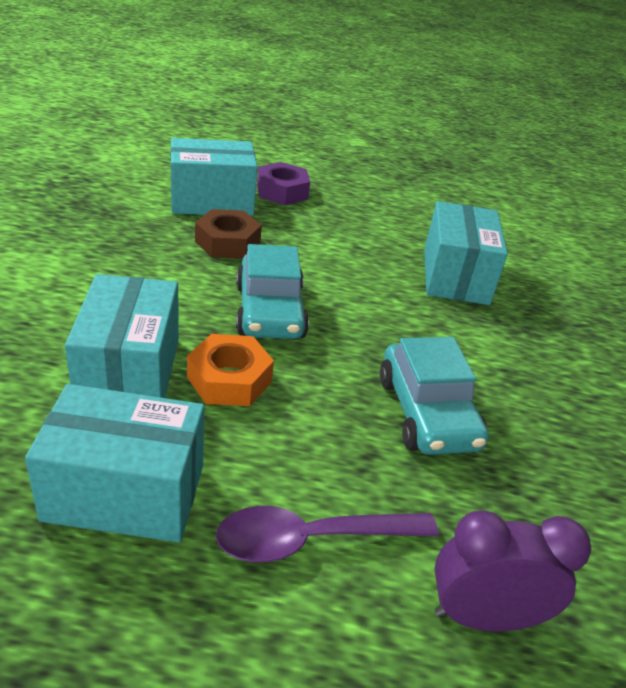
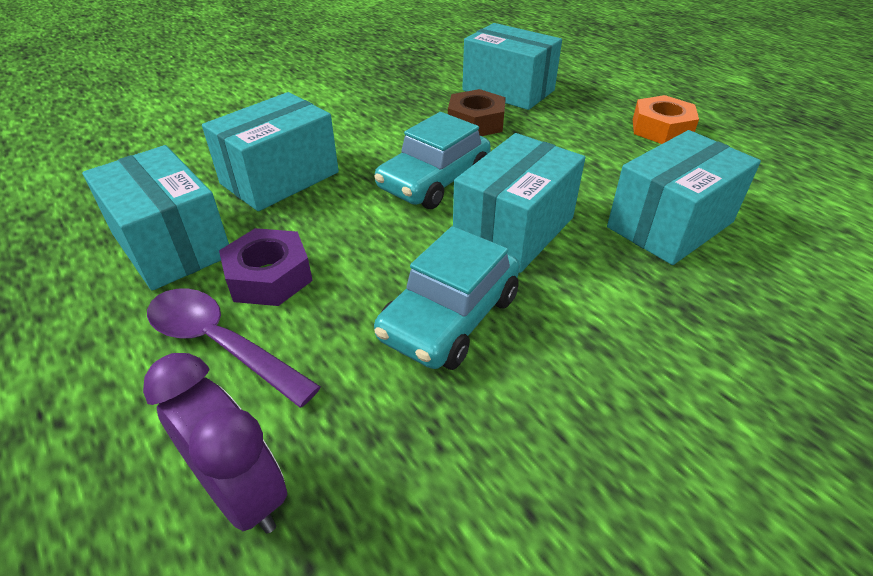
camera: 50 degrees right, 5 degrees up
orange nut [187,334,274,406] -> orange nut moved to [633,95,699,144]
purple nut [257,162,310,205] -> purple nut moved to [219,228,313,306]
none -> turquoise box [453,133,585,273]

